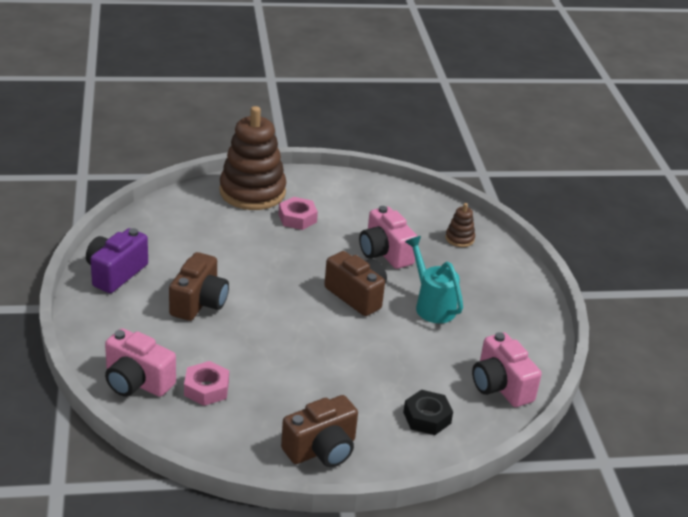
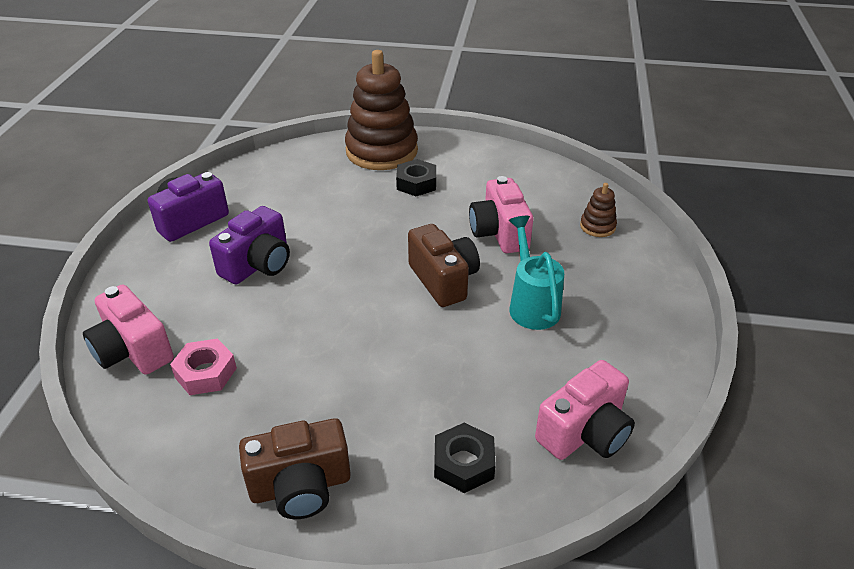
camera: 20 degrees right, 5 degrees up
brown camera [169,252,229,321] -> purple camera [209,206,290,285]
pink nut [278,197,318,230] -> black nut [396,159,436,196]
pink camera [472,332,542,407] -> pink camera turned 120 degrees counterclockwise [535,360,635,460]

